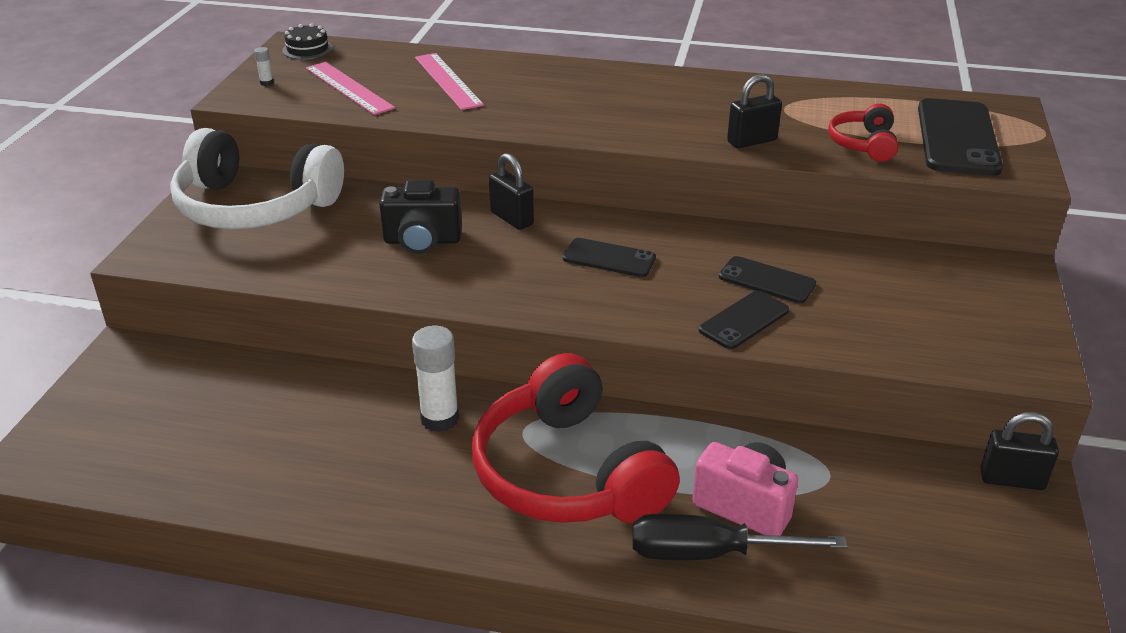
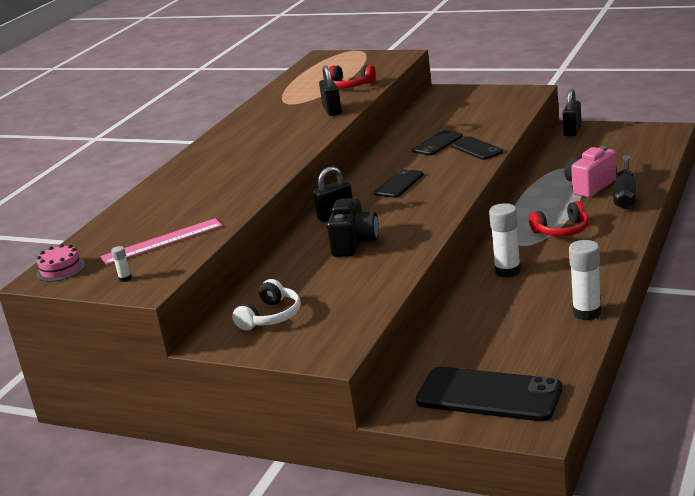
camera: 75 degrees left, 10 degrees down
white headphones [170,128,344,229] -> white headphones [232,279,301,330], size x0.48
black cake [282,23,333,60] -> pink cake [36,244,85,282]
pink ruler [415,53,484,110] -> none
red headphones [472,353,680,523] -> red headphones [529,201,589,237], size x0.48
black phone [918,98,1003,176] -> black phone moved to [416,367,562,421]
none -> white glue stick [569,240,602,321]

